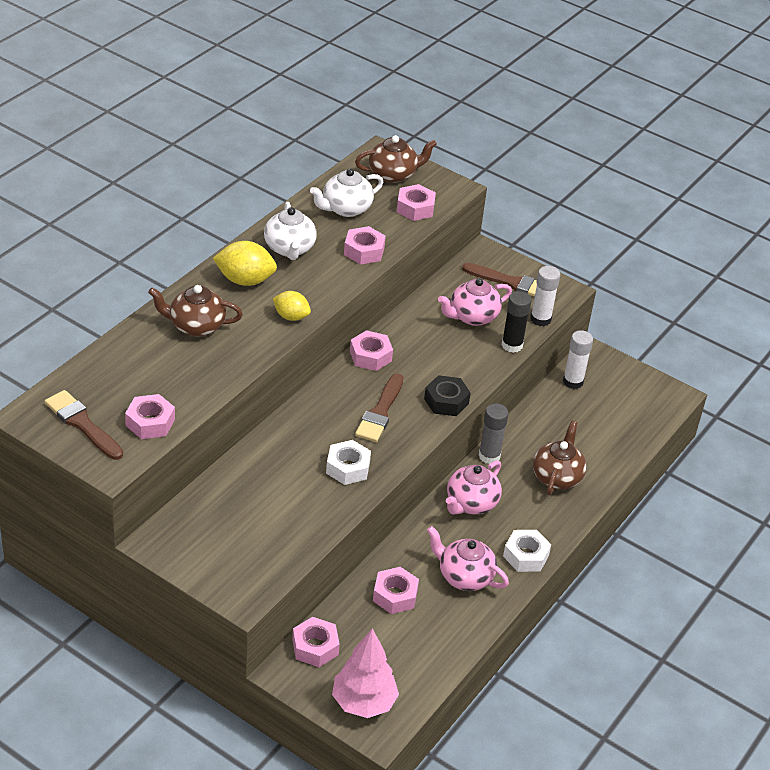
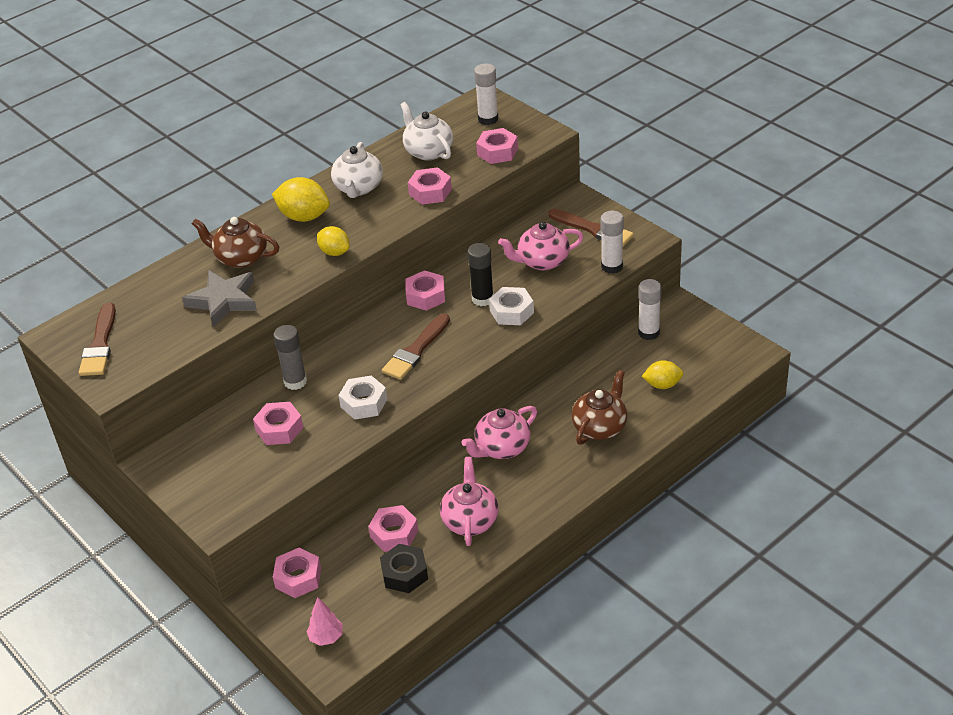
camera: 20 degrees right, 0 degrees up
brown brush [45,390,123,460] -> brown brush turned 150 degrees counterclockwise [79,303,116,376]
pink nut [125,394,175,439] -> pink nut moved to [253,402,304,445]
white teapot [310,168,383,217] -> white teapot turned 75 degrees clockwise [400,102,453,160]
pink tree [332,628,399,718] -> pink tree [306,597,343,646], size x0.55
brown teapot [355,135,437,183] -> white glue stick [474,63,498,125]
black nut [424,375,471,416] -> black nut moved to [380,544,428,593]
pink teapot [427,526,509,591] -> pink teapot turned 45 degrees clockwise [440,457,499,546]
grey glue stick [478,403,509,464] -> grey glue stick moved to [273,325,307,390]
black glue stick [502,291,532,353] -> black glue stick moved to [467,243,494,306]
white nut [503,530,551,572] -> white nut moved to [489,287,534,325]
none -> grey star [182,270,257,327]
none -> yellow lemon [642,360,683,389]

